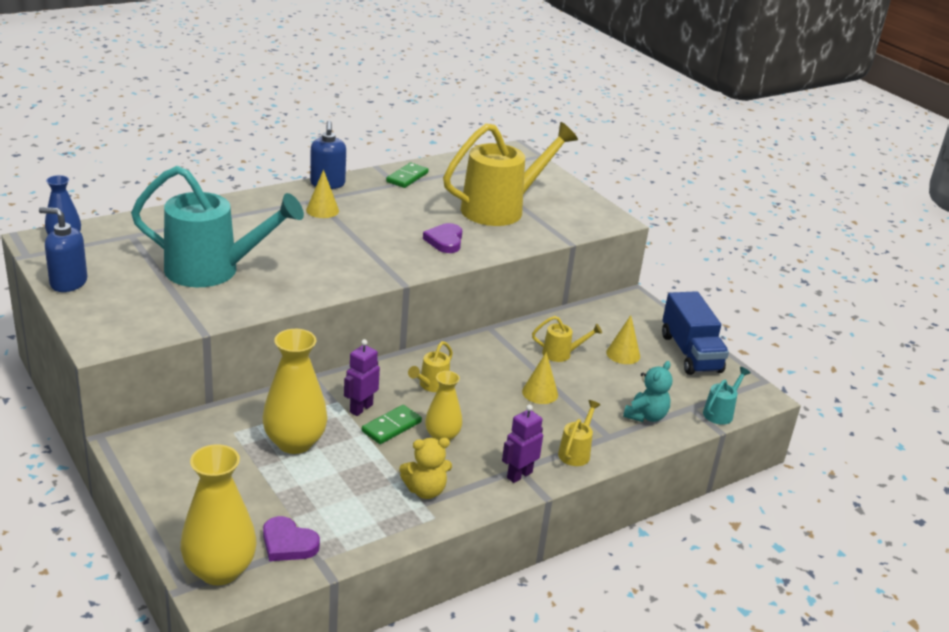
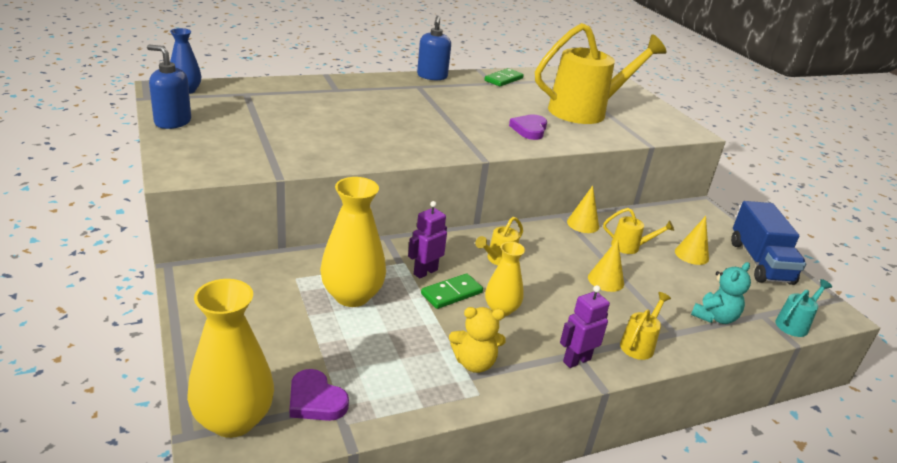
camera: 10 degrees right, 0 degrees up
turquoise watering can [131,166,304,287] -> none
yellow cone [306,169,339,218] -> yellow cone moved to [567,185,599,233]

